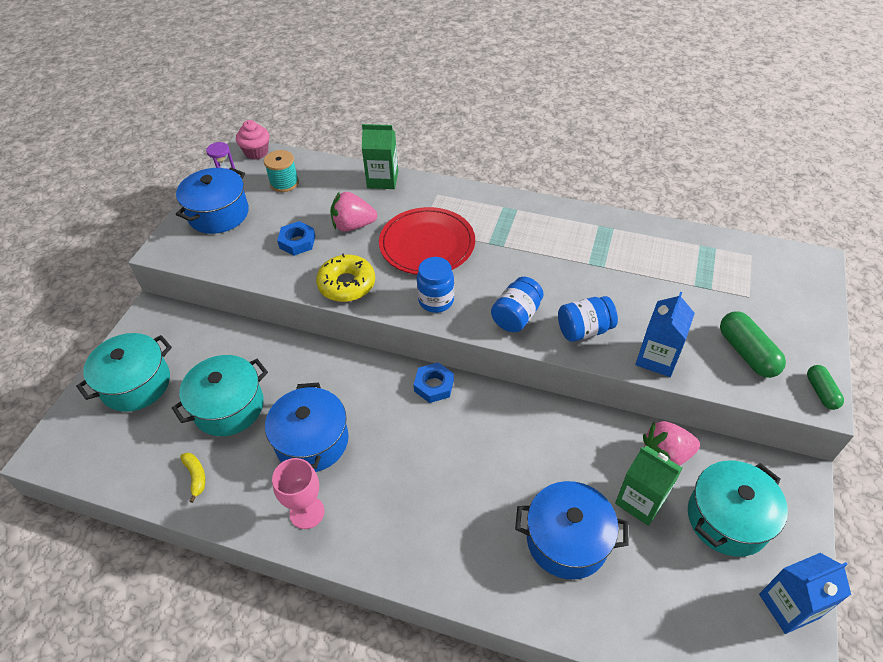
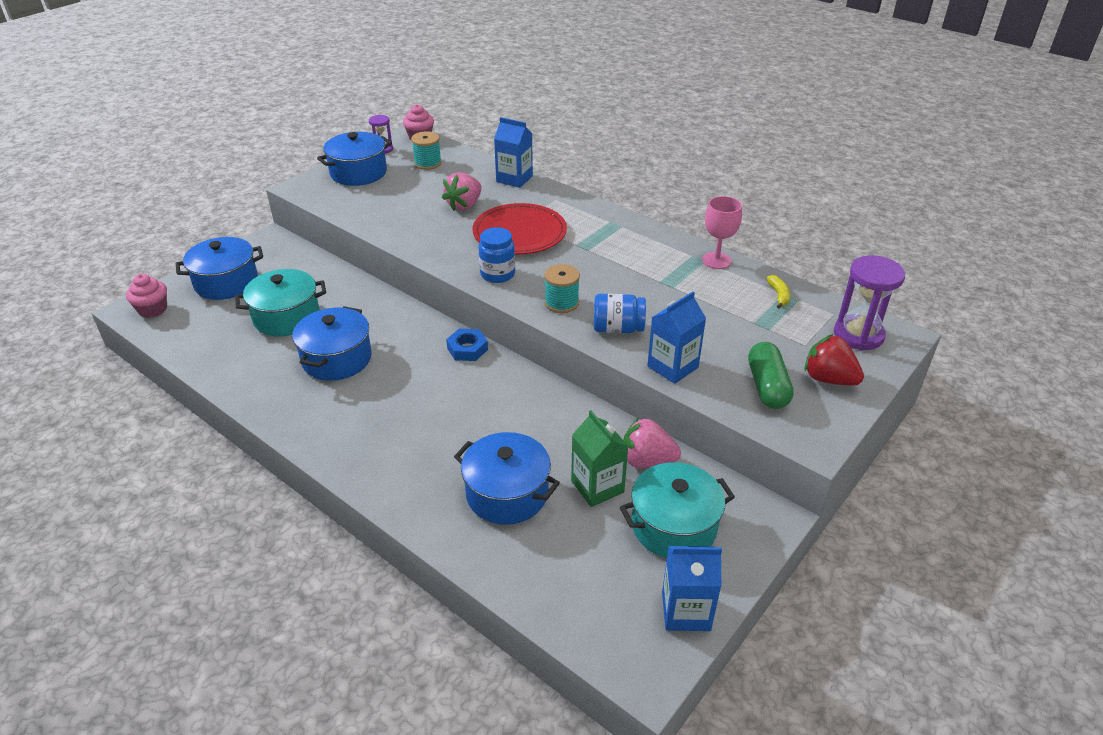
camera: 20 degrees right, 10 degrees down
turquoise pot [76,333,172,412] -> blue pot [176,237,263,300]
yellow banana [180,453,205,503] -> yellow banana moved to [766,275,790,309]
pink goblet [272,458,324,529] -> pink goblet moved to [702,196,742,269]
blue nut [277,221,315,256] -> none
yellow donut [316,253,375,302] -> none
pink strawberry [330,192,377,232] -> pink strawberry turned 75 degrees counterclockwise [442,172,481,211]
green carton [362,124,398,189] -> blue carton [494,117,533,188]
blue jar [491,277,544,332] -> turquoise spool [544,264,580,313]
green capsule [807,365,844,410] -> none
none -> pink cupcake [126,274,167,318]
none -> red strawberry [805,334,864,386]
none -> purple hourglass [834,255,905,350]

